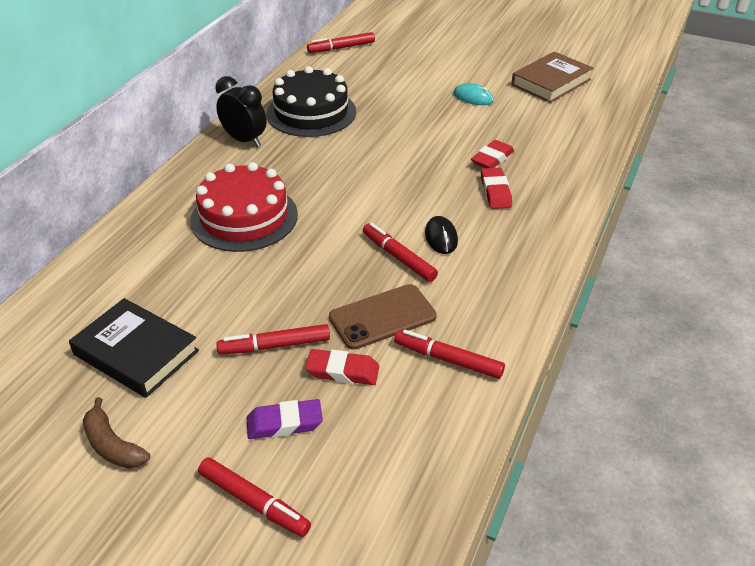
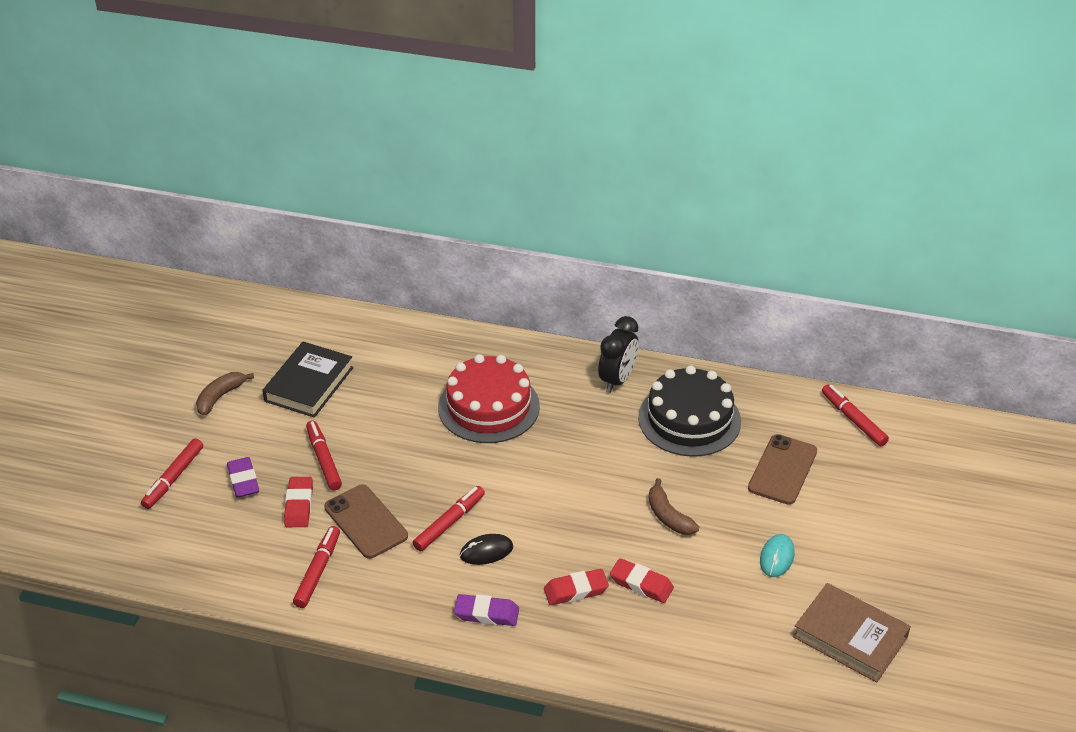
camera: 80 degrees right, 0 degrees up
none -> purple eraser [454,594,519,626]
none -> brown banana [648,478,699,535]
none -> brown phone [748,434,817,505]

